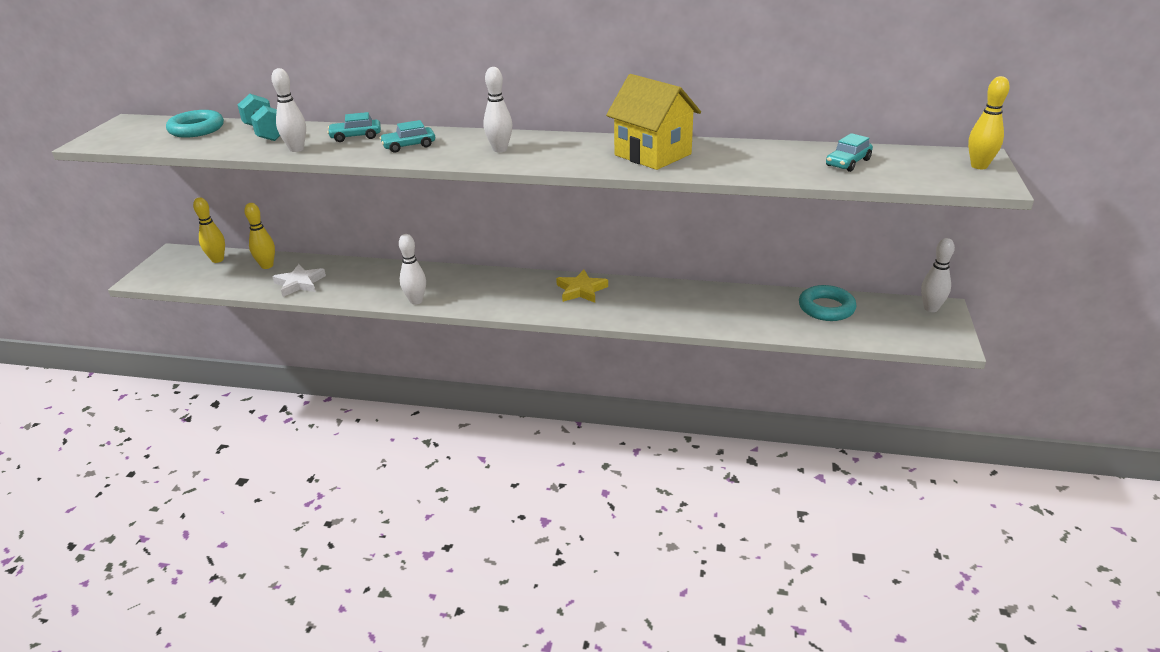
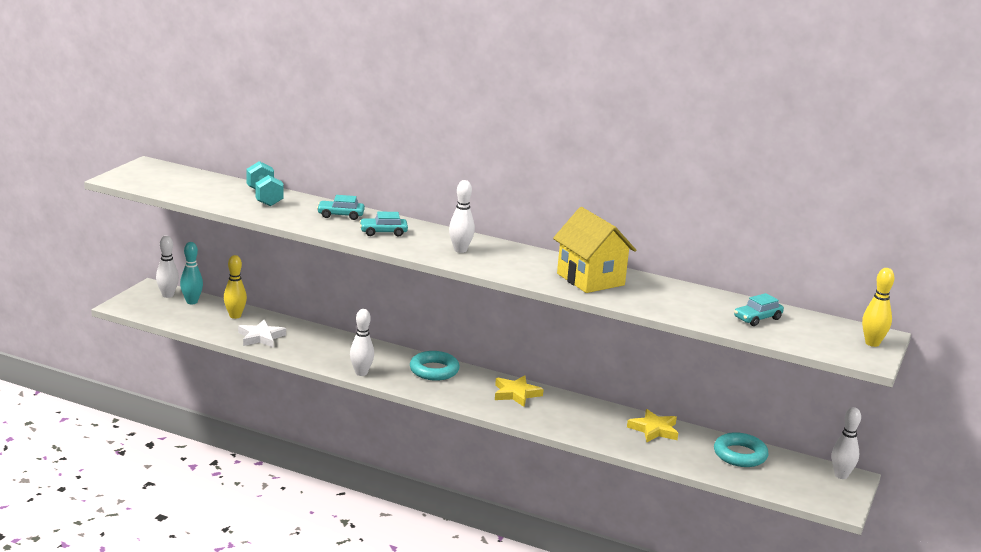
camera: 10 degrees right, 10 degrees down
turquoise ring [166,110,224,138] -> turquoise ring moved to [410,351,460,381]
yellow bowling pin [193,197,225,263] -> turquoise bowling pin [180,242,203,304]
white bowling pin [271,68,306,152] -> white bowling pin moved to [156,236,179,298]
none -> yellow star [627,409,678,442]

